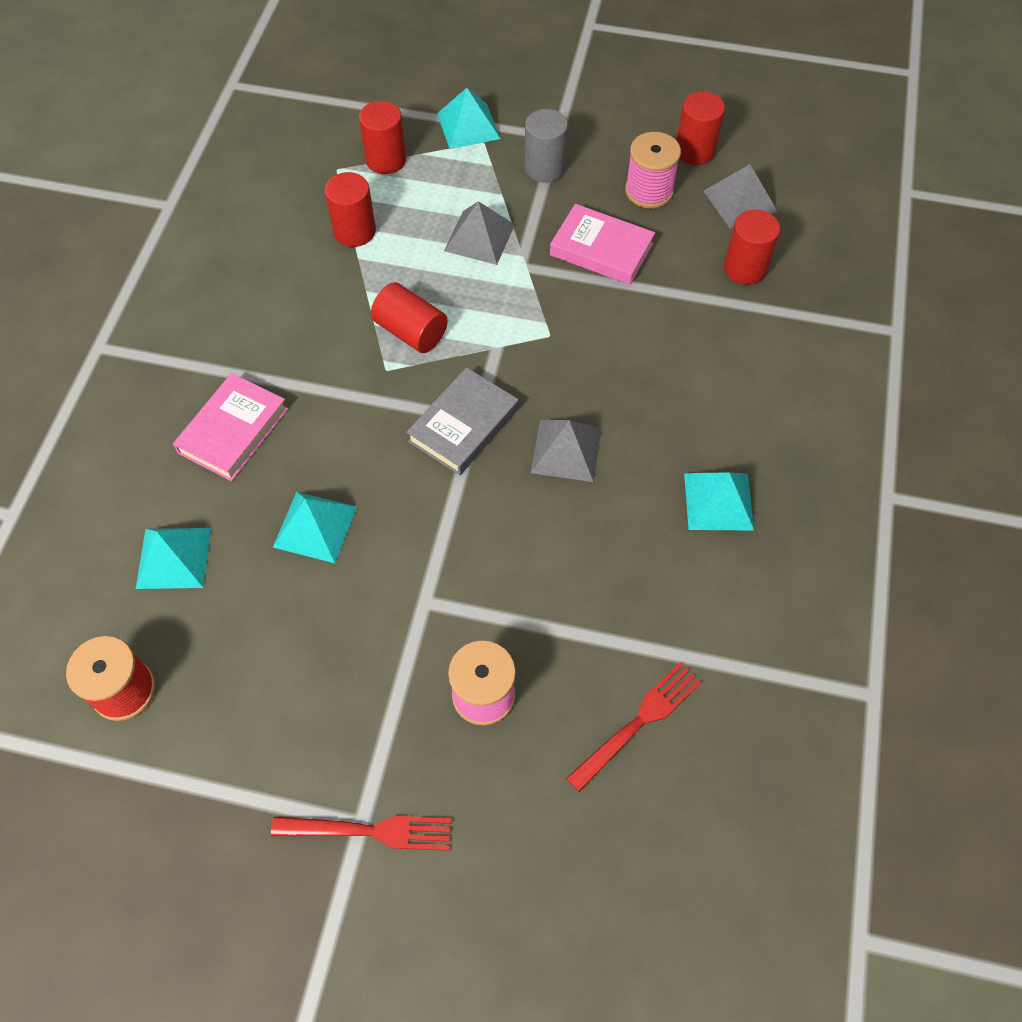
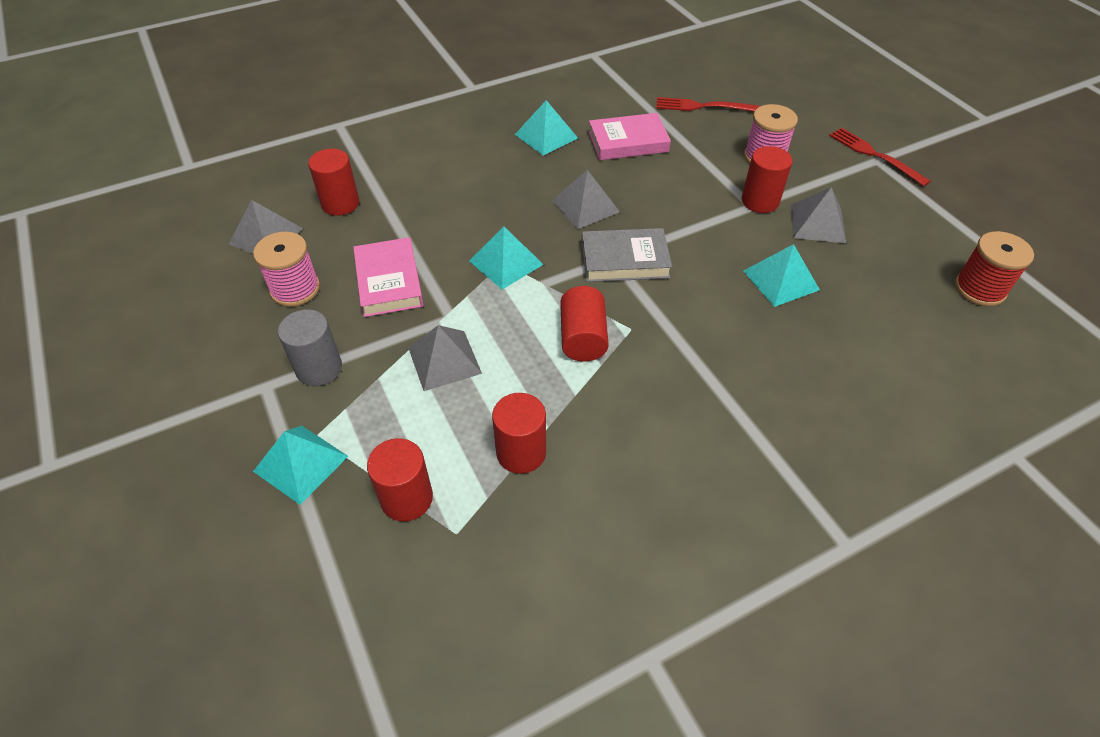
camera: 130 degrees left, 10 degrees down
turquoise pyramid [136,528,211,589] -> turquoise pyramid moved to [469,227,544,290]
pink book [173,373,288,481] -> pink book moved to [589,113,671,160]
red cylinder [676,92,725,165] -> red cylinder moved to [742,146,793,213]
none -> grey pyramid [791,187,846,243]

